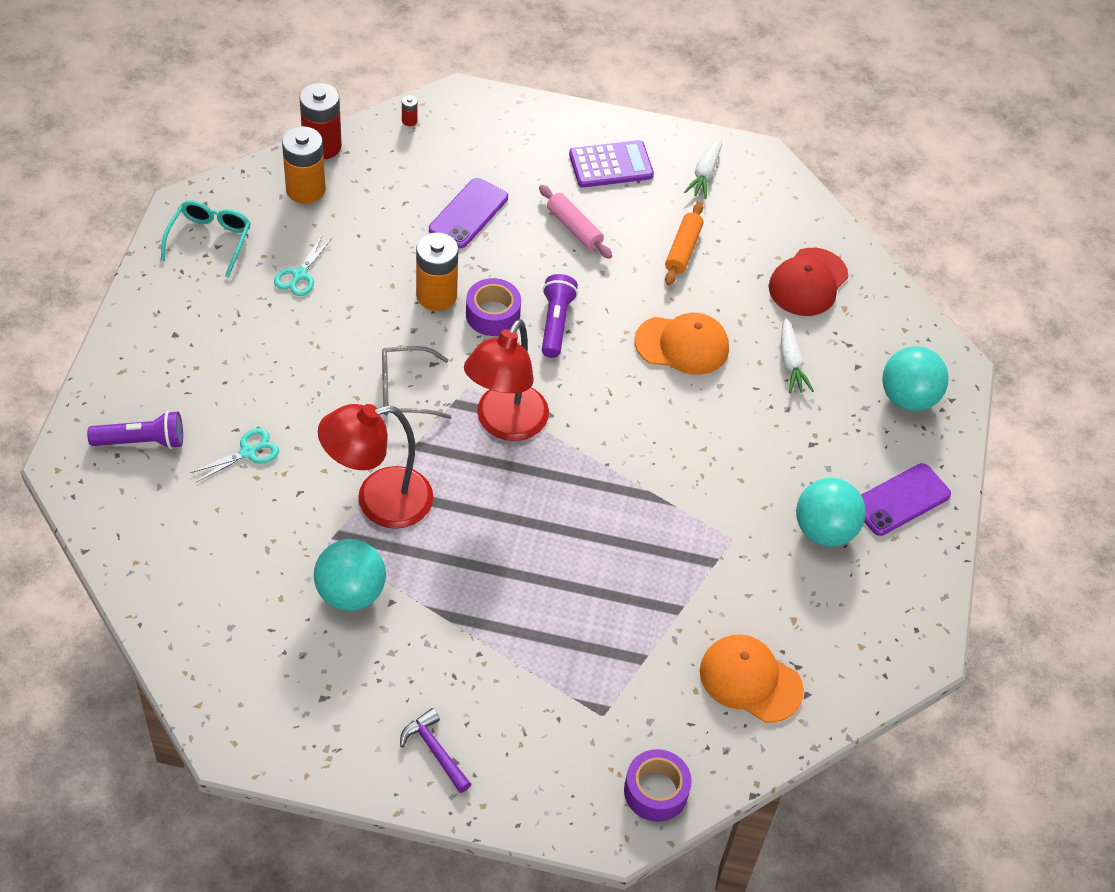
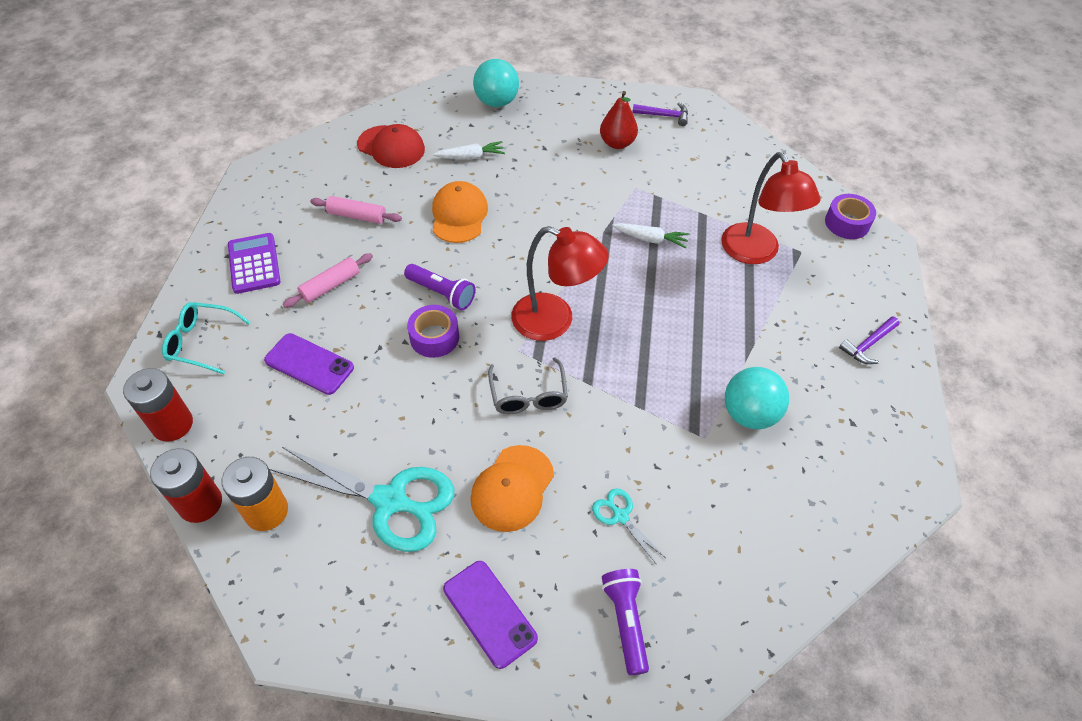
camera: 90 degrees left, 0 degrees up
turquoise glasses [161,200,251,278] -> turquoise glasses moved to [162,302,251,374]
turquoise scissors [274,234,333,296] -> turquoise scissors [269,447,454,552], size x2.17
red lamp [318,404,433,529] -> red lamp moved to [721,152,821,264]
red battery [402,95,418,126] -> red battery [123,368,193,441], size x2.42
orange battery [416,232,459,311] -> none
purple flashlight [542,274,578,358] -> purple flashlight turned 150 degrees counterclockwise [404,264,475,310]
orange rolling pin [665,202,704,285] -> pink rolling pin [310,196,402,224]
white carrot [684,137,722,199] -> white carrot moved to [612,223,689,248]
orange cap [700,635,804,723] -> orange cap moved to [470,445,554,532]
turquoise ball [796,478,866,547] -> red pear [600,91,638,149]
purple phone [861,463,951,536] -> purple phone moved to [443,561,538,669]
none -> purple hammer [632,103,688,126]

